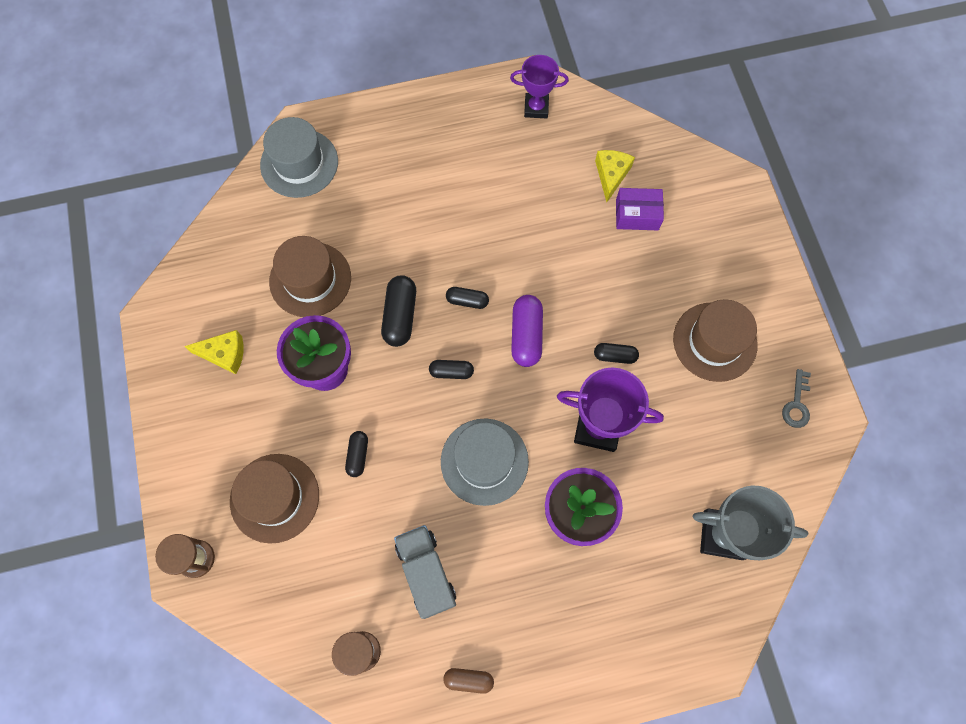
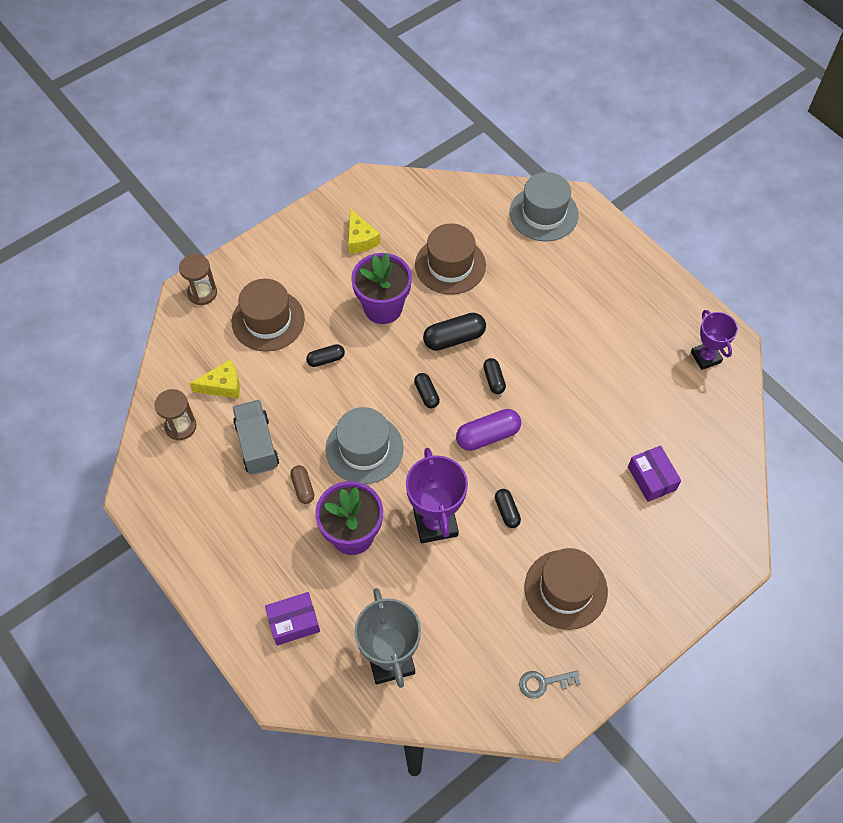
camera: 65 degrees right, 10 degrees down
grey truck [394,525,456,619] -> grey truck turned 60 degrees counterclockwise [233,400,279,475]
brown capsule [443,668,494,694] -> brown capsule moved to [290,465,314,504]
yellow cheese [595,150,635,202] -> yellow cheese moved to [189,360,240,398]
none -> purple box [265,592,320,646]

